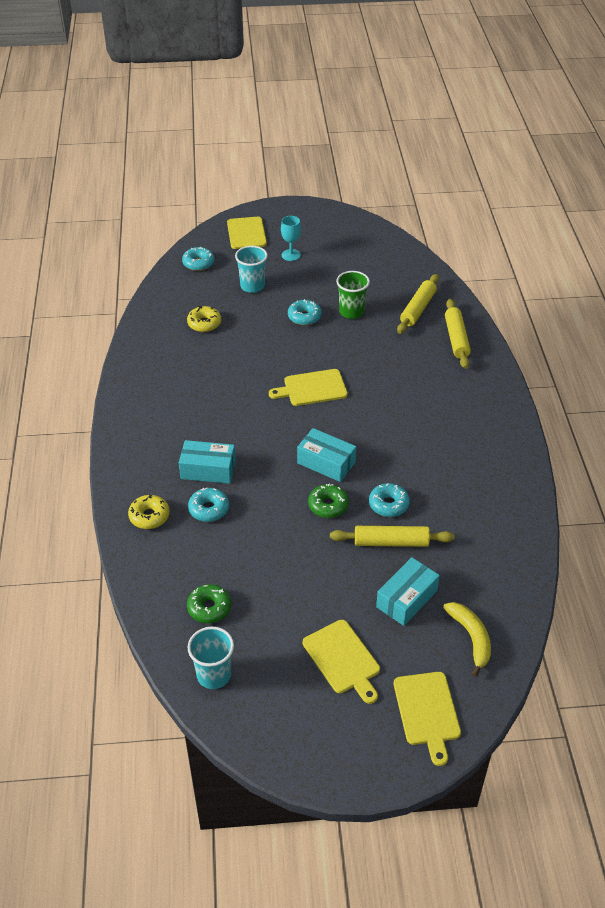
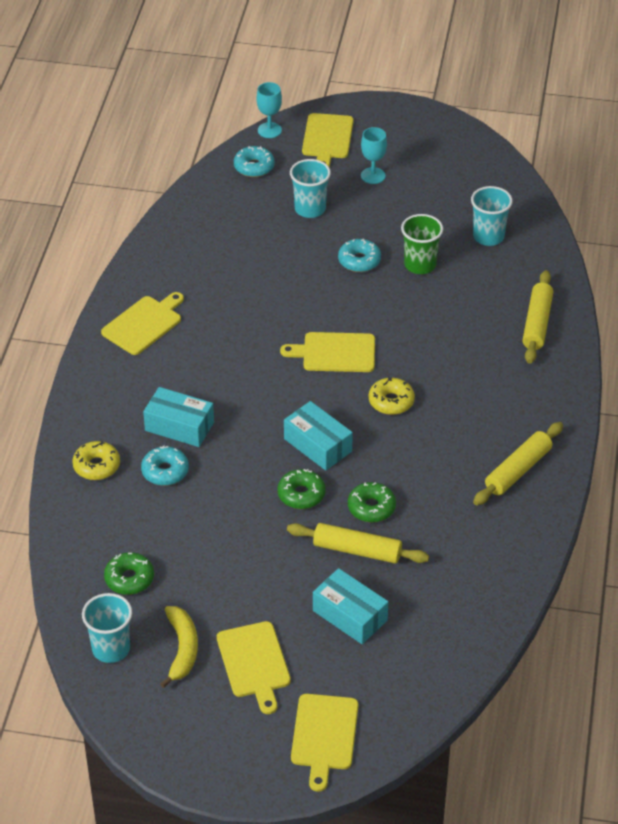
camera: 15 degrees right, 0 degrees up
yellow donut [187,306,221,332] -> yellow donut moved to [369,377,415,415]
turquoise donut [369,483,410,517] -> green donut [348,482,396,522]
turquoise box [376,557,440,626] -> turquoise box turned 75 degrees clockwise [313,568,388,644]
yellow rolling pin [397,274,439,334] -> yellow rolling pin moved to [473,422,563,505]
yellow banana [443,602,491,677] -> yellow banana moved to [160,606,198,688]
none -> yellow cutting board [101,292,184,355]
none -> turquoise goblet [257,82,282,138]
none -> turquoise cup [471,186,513,246]

